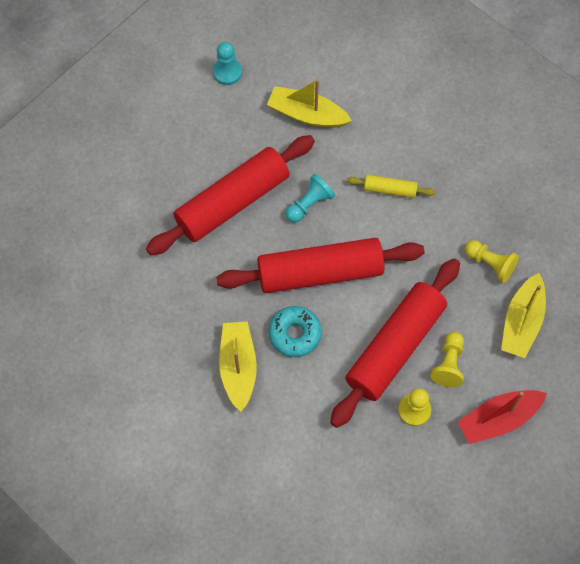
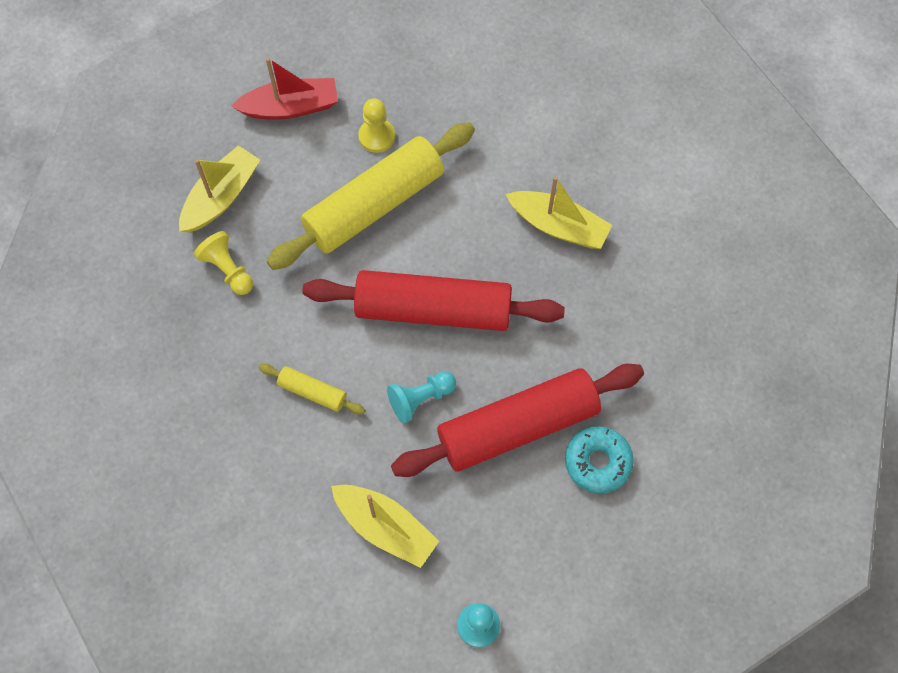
camera: 165 degrees left, 0 degrees up
yellow boat [219,321,257,412] -> yellow boat turned 75 degrees counterclockwise [506,176,612,249]
turquoise donut [268,306,322,357] -> turquoise donut moved to [565,426,634,493]
red rolling pin [330,258,460,428] -> yellow rolling pin [267,122,475,270]
yellow pawn [430,332,464,387] -> none

